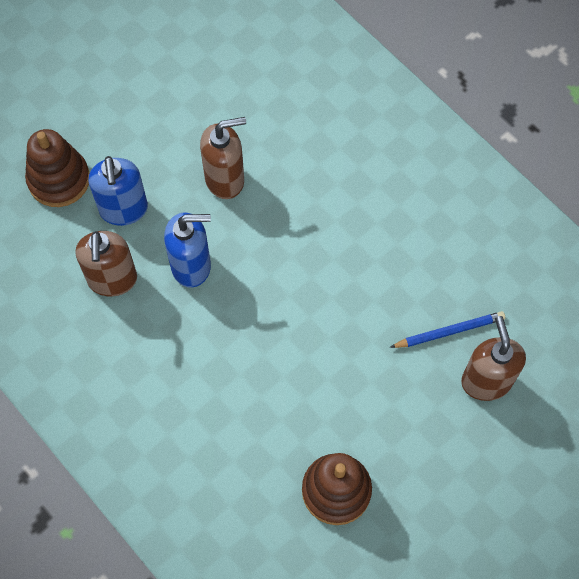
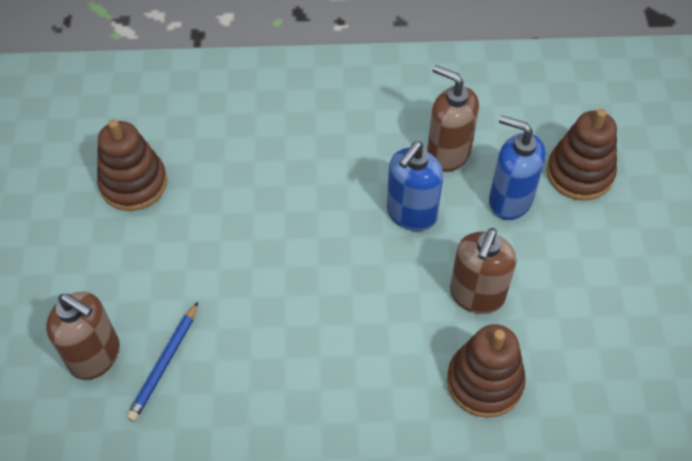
camera: 130 degrees right, 10 degrees down
none -> brown stacking toy [447,324,526,418]

